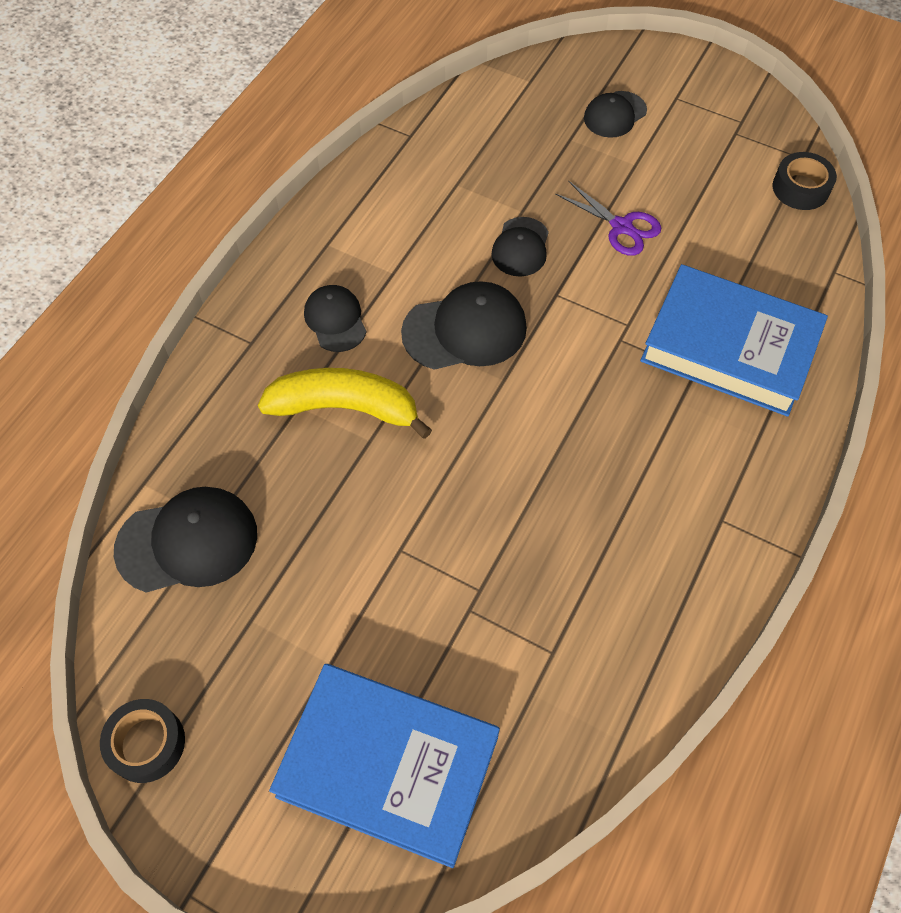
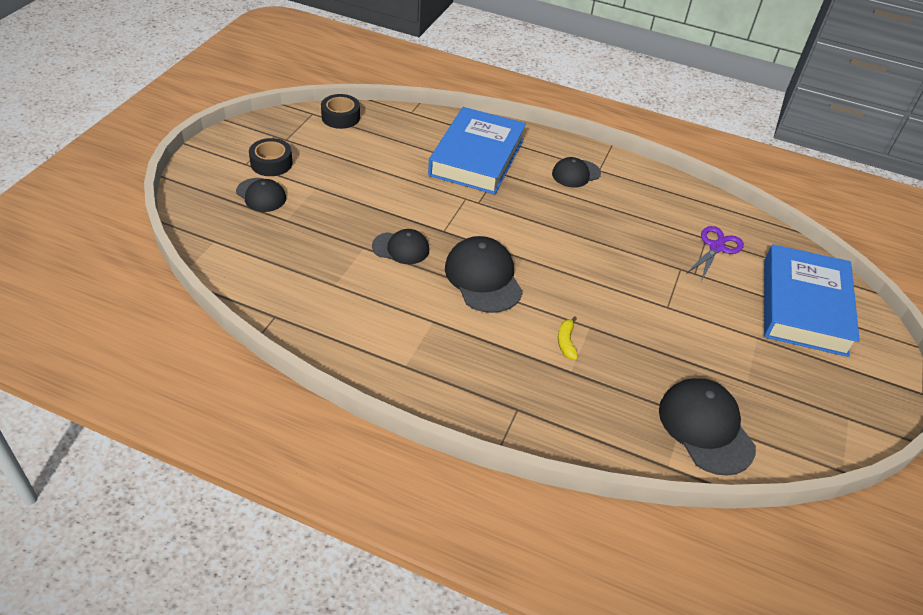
camera: 100 degrees left, 15 degrees down
black tape [100,699,185,783] -> black tape moved to [249,138,293,176]
yellow banana [258,368,432,439] -> yellow banana [558,317,578,360], size x0.42
black cap [304,285,366,352] -> black cap moved to [552,157,601,187]
purple scissors [555,181,661,256] -> purple scissors moved to [686,226,744,281]

